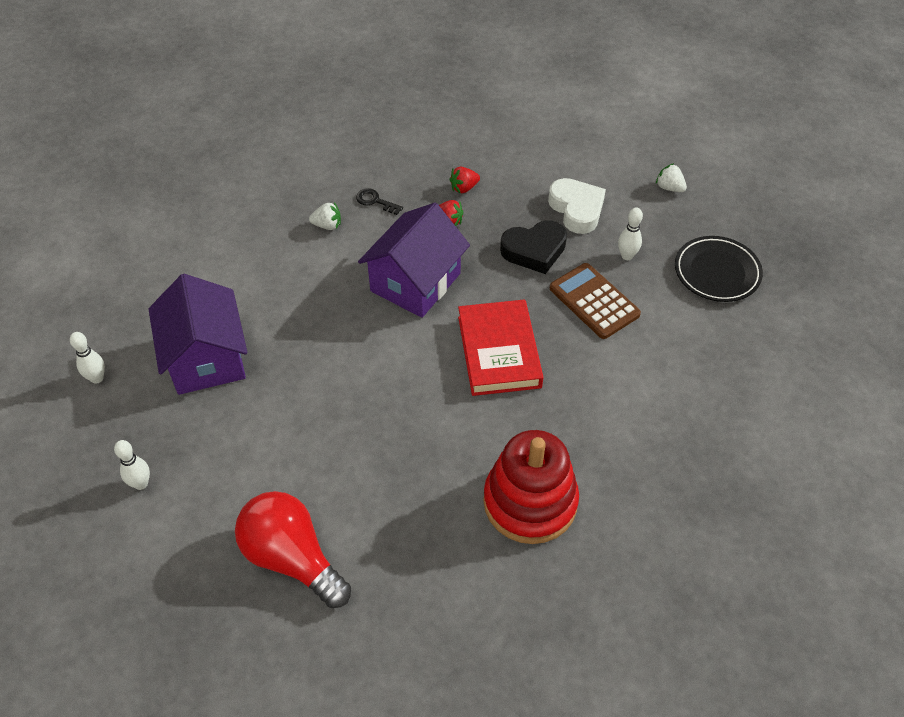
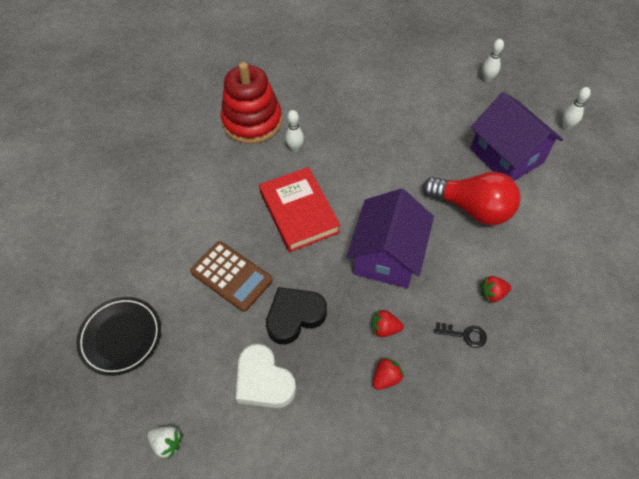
camera: 165 degrees right, 5 degrees up
red light bulb [235,491,351,608] -> red light bulb moved to [423,172,521,225]
white strawberry [309,202,341,230] -> red strawberry [480,276,511,303]
white bowling pin [618,208,643,260] -> white bowling pin moved to [285,110,304,152]

